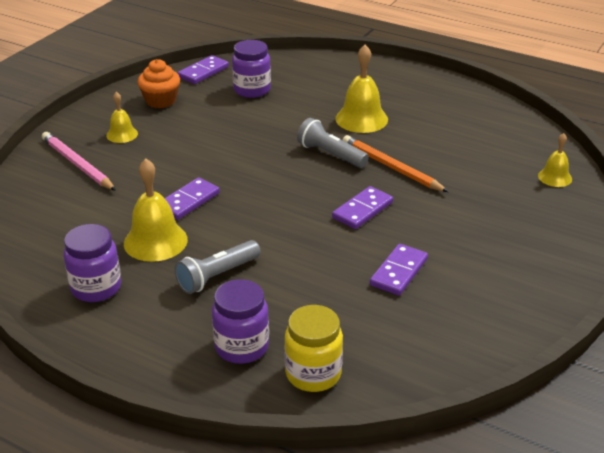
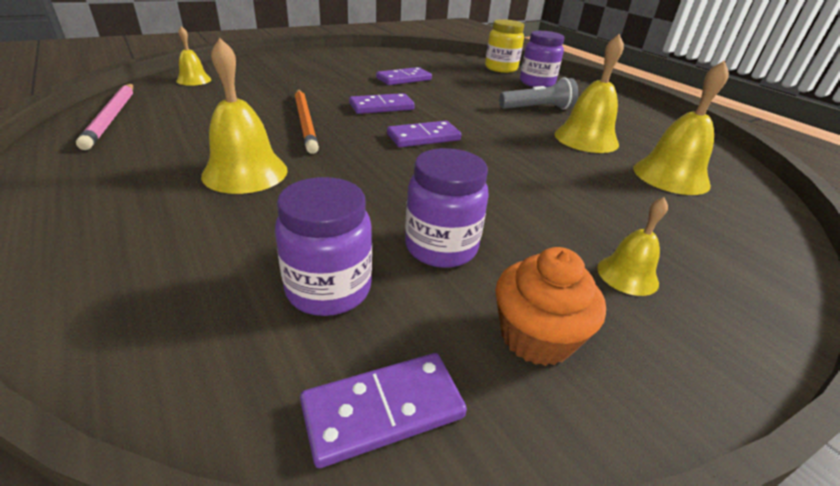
camera: 155 degrees left, 0 degrees up
pink pencil [42,132,116,191] -> pink pencil moved to [76,84,133,150]
purple jar [64,224,121,302] -> purple jar moved to [405,148,489,268]
purple domino [165,178,220,220] -> purple domino moved to [387,121,461,147]
grey flashlight [297,118,369,168] -> none
none -> yellow bell [633,60,729,195]

